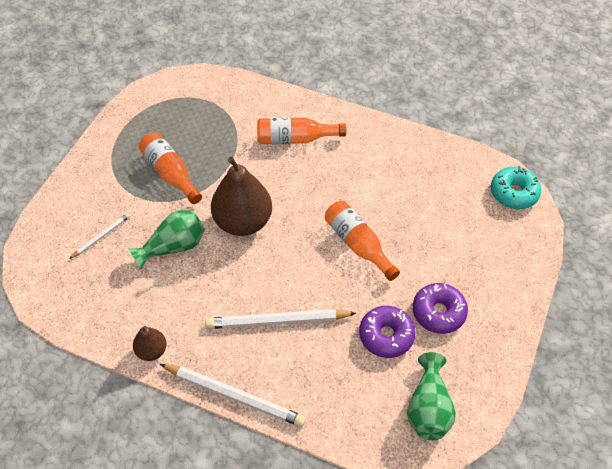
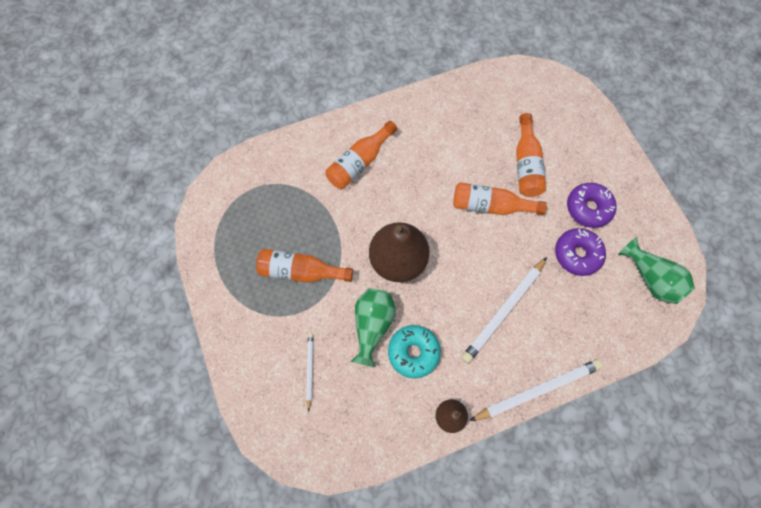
camera: 45 degrees left, 15 degrees up
turquoise donut [491,166,541,209] -> turquoise donut moved to [388,325,441,378]
none -> orange bottle [516,113,546,197]

